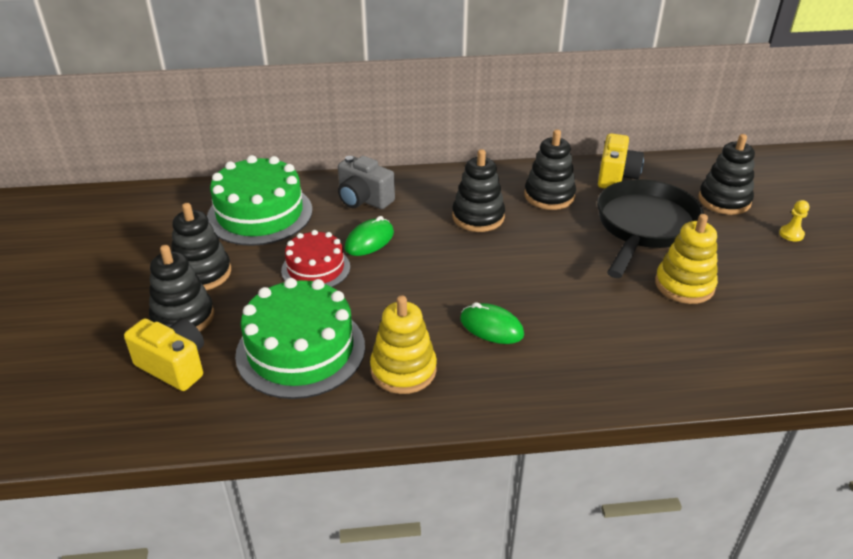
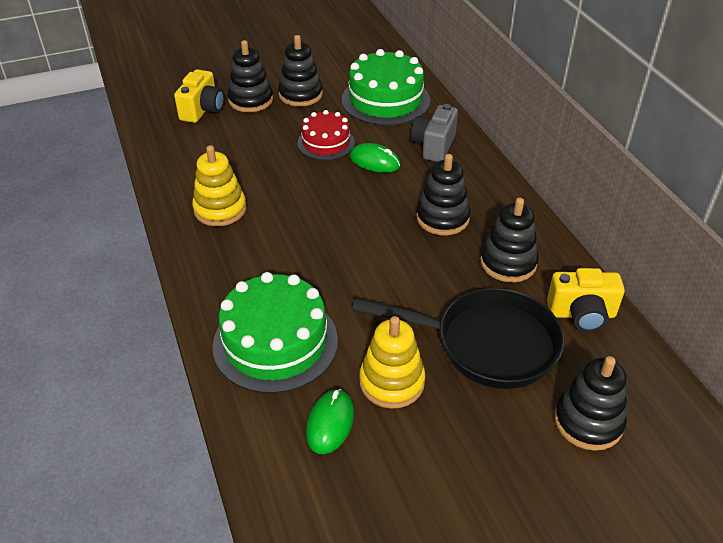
camera: 75 degrees right, 5 degrees up
green cake [235,278,365,399] -> green cake moved to [213,272,338,394]
green mouse [460,302,524,344] -> green mouse moved to [306,389,354,454]
yellow pawn [779,200,809,241] -> none

